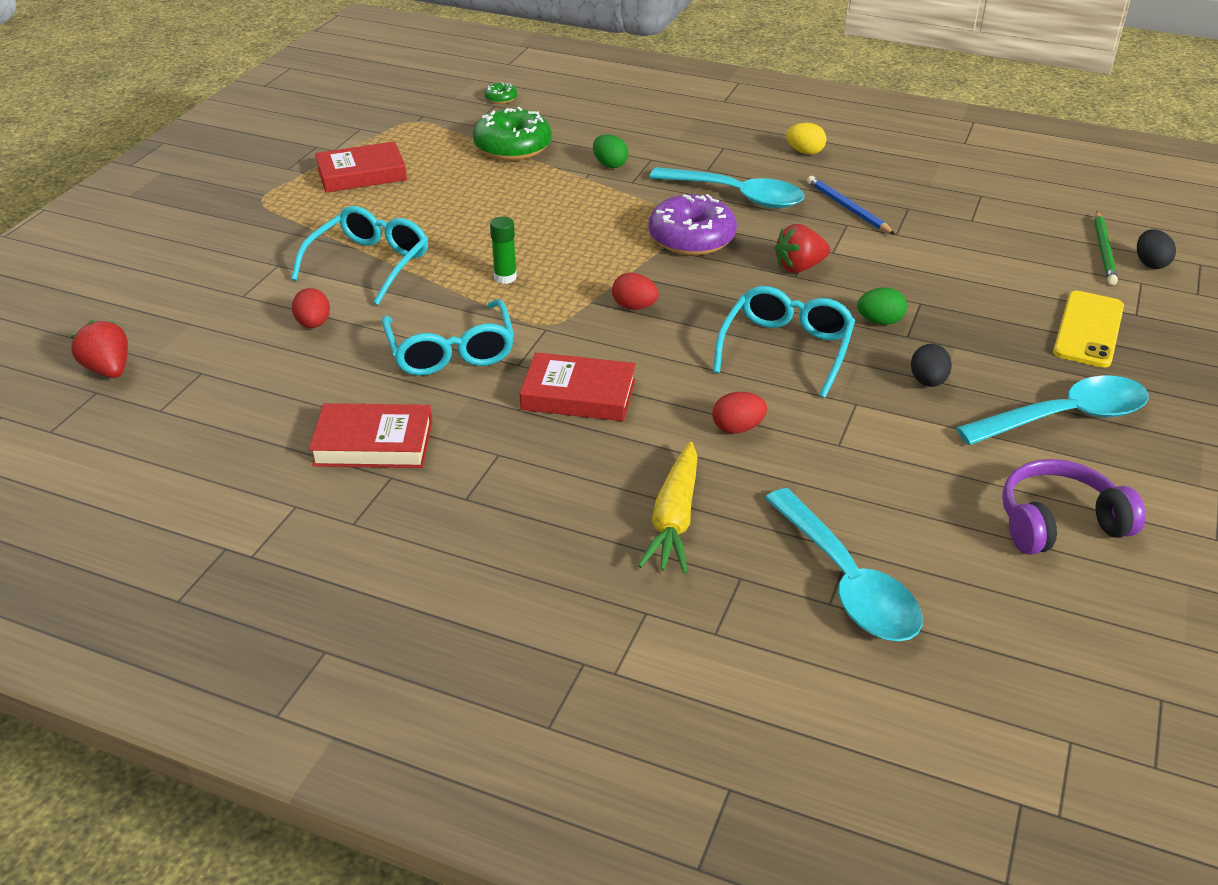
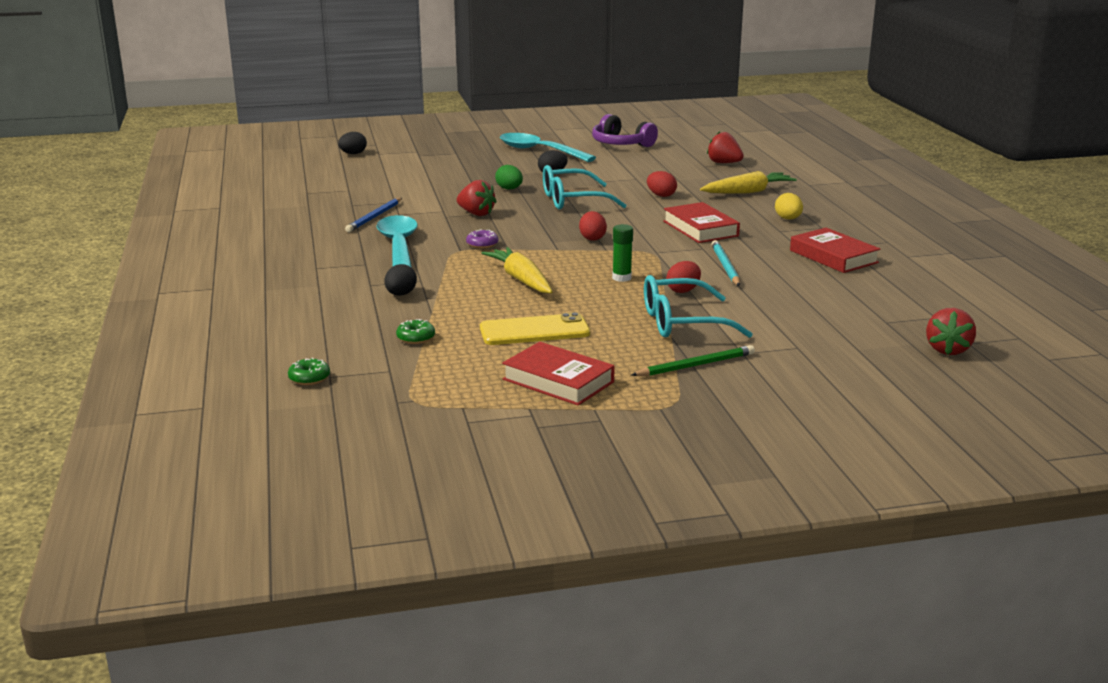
camera: 125 degrees left, 15 degrees down
red egg [292,288,330,328] -> red egg moved to [666,261,701,293]
turquoise glasses [382,299,514,376] -> turquoise pencil [712,240,740,286]
green donut [473,107,552,161] -> green donut [396,319,435,344], size x0.44
green egg [593,134,628,168] -> black egg [385,264,417,296]
purple donut [649,194,737,255] -> purple donut [466,229,498,249], size x0.44
turquoise spoon [765,488,923,641] -> red strawberry [707,132,744,163]
yellow egg [786,123,827,154] -> yellow egg moved to [775,193,803,220]
yellow phone [1053,291,1124,368] -> yellow phone moved to [480,312,590,345]
green pencil [1094,211,1118,285] -> green pencil moved to [631,345,755,376]
none -> yellow carrot [482,247,552,293]

